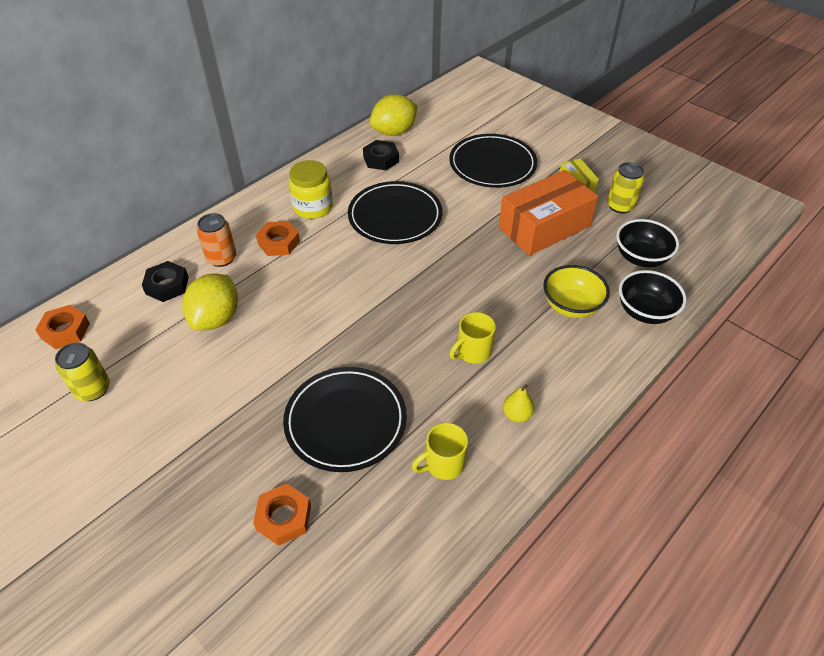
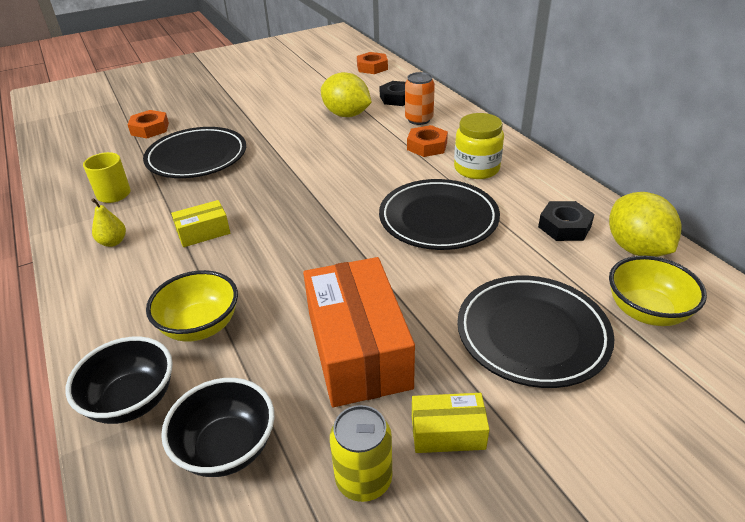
camera: 110 degrees right, 10 degrees down
yellow can [55,342,110,401] -> none
yellow mug [450,312,496,364] -> yellow box [171,200,230,247]
none -> yellow bowl [609,256,707,326]

